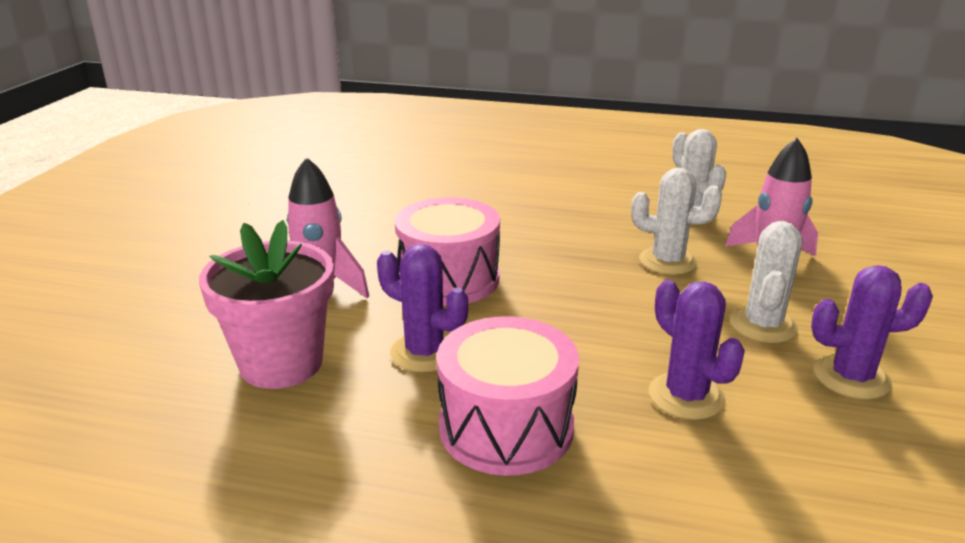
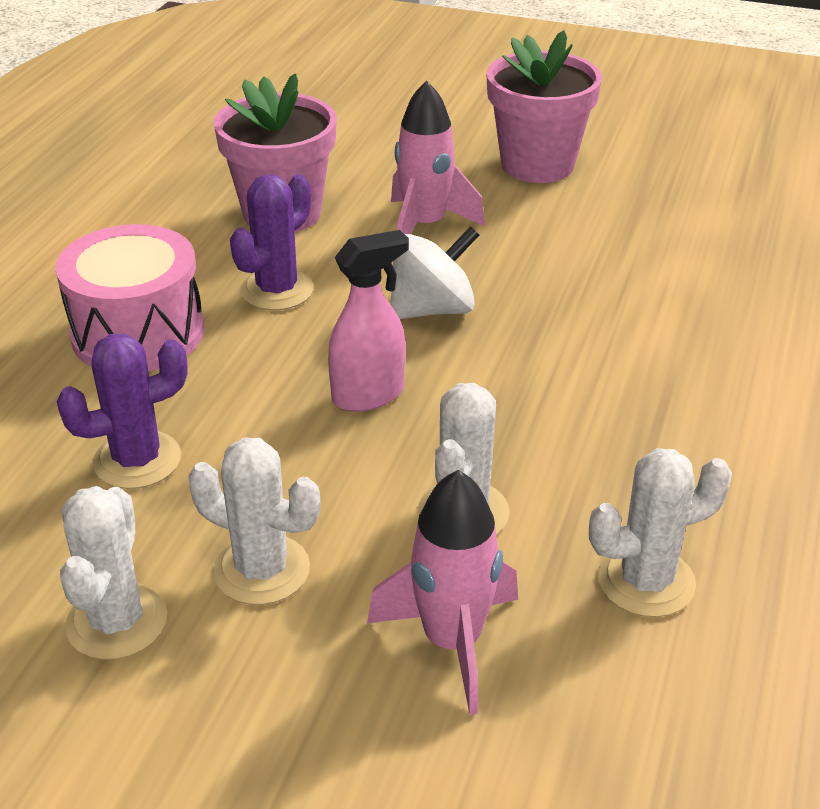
camera: 95 degrees right, 10 degrees up
pink drum [395,197,500,306] -> white spinning top [390,226,479,319]
purple cactus [811,265,933,399] -> white cactus [60,486,167,660]
none -> pink spray bottle [328,230,409,412]
none -> pink flower pot [486,30,602,183]

